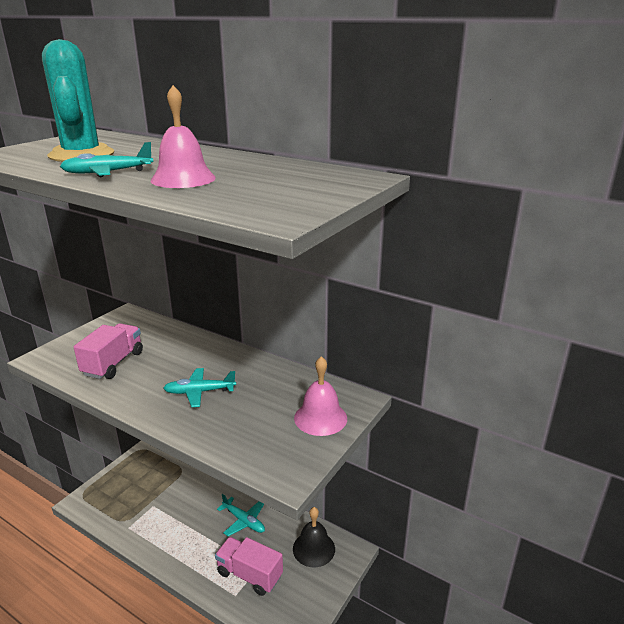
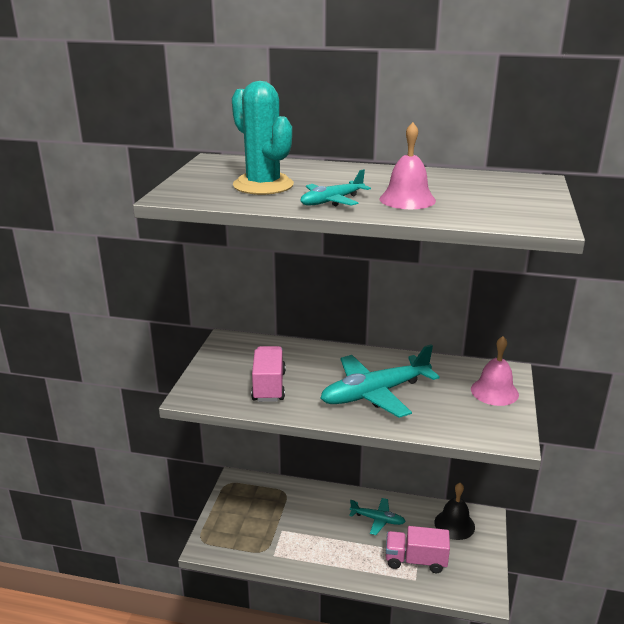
camera: 20 degrees left, 0 degrees up
turquoise plane [163,368,236,407] -> turquoise plane [320,344,440,418], size x1.87

